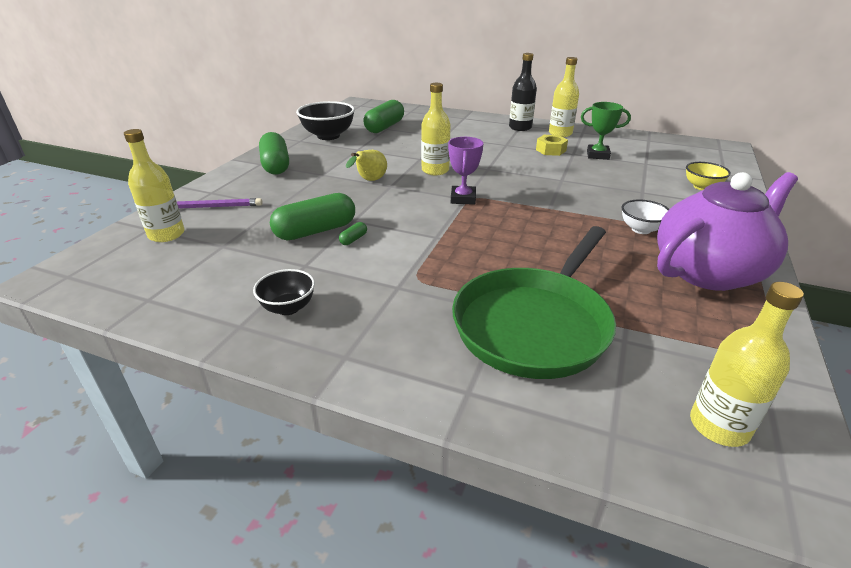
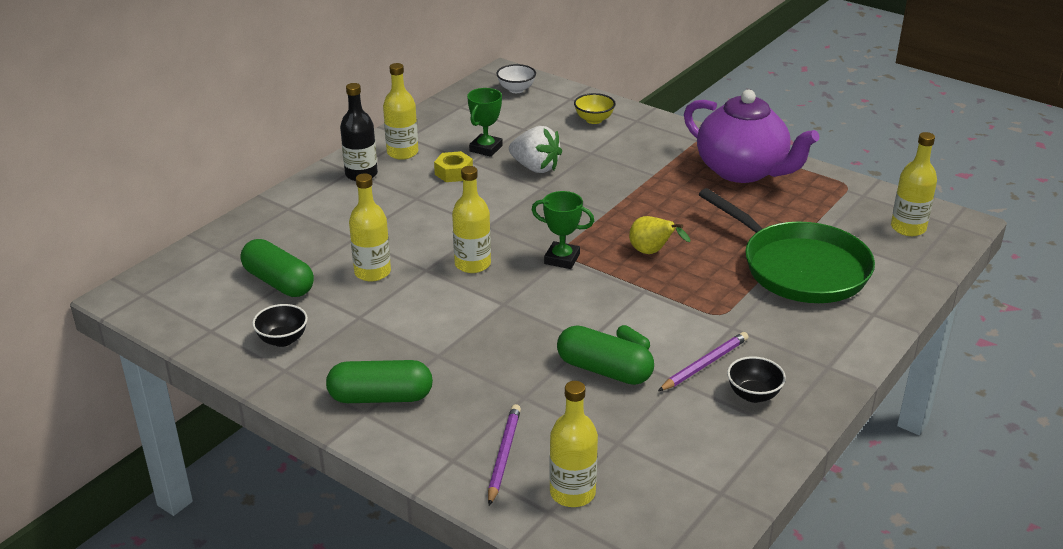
camera: 75 degrees left, 0 degrees up
green capsule [270,193,355,240] -> green capsule turned 45 degrees counterclockwise [557,325,654,385]
black bowl [296,101,355,140] -> black bowl [252,304,308,347], size x0.58
yellow pear [346,150,387,181] -> yellow pear moved to [629,216,691,254]
purple trophy [448,137,484,205] -> green trophy [532,191,594,269]
white bowl [621,200,669,234] -> white bowl moved to [496,64,536,93]
purple teapot [657,172,798,291] -> purple teapot turned 150 degrees clockwise [684,90,819,183]
none -> yellow bottle [349,173,391,282]
none -> white strawberry [509,126,562,173]
none -> purple pencil [658,332,748,391]

